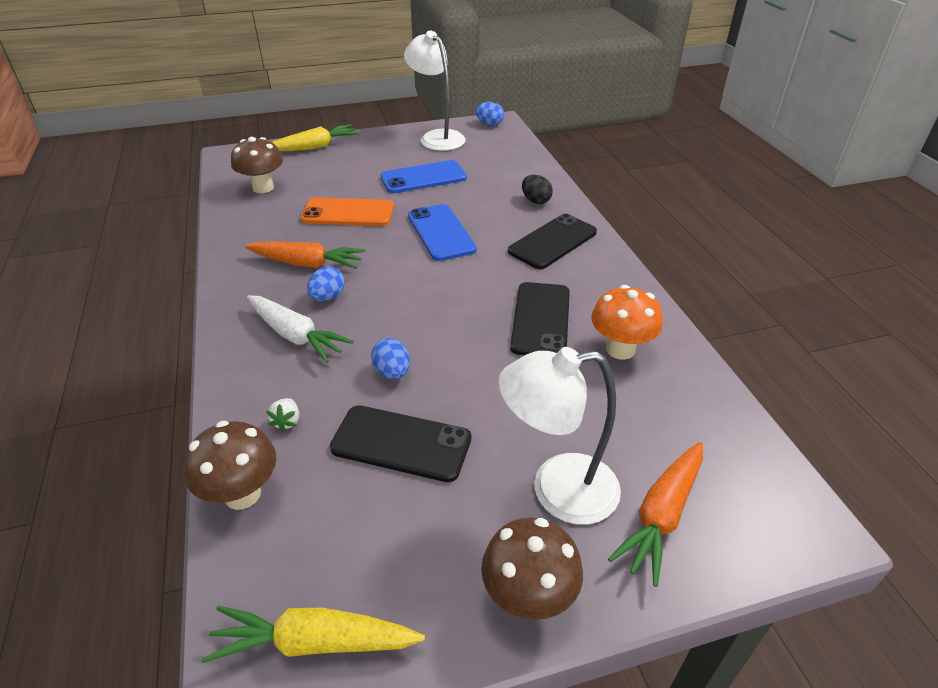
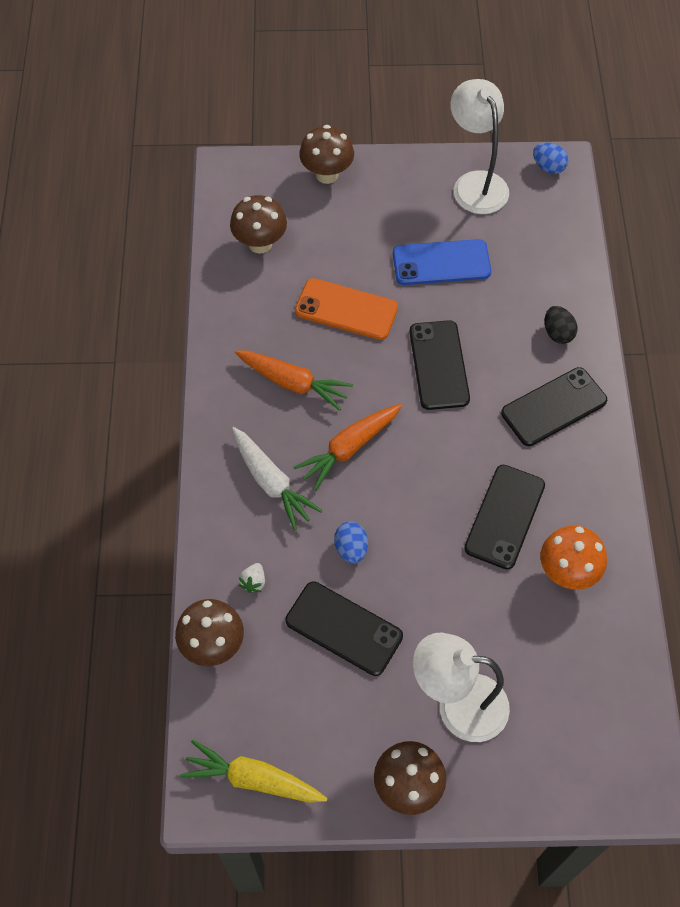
camera: 15 degrees right, 20 degrees up
yellow carrot [272,124,359,151] -> brown mushroom [299,125,354,184]
blue egg [307,266,345,301] -> none
blue phone [408,204,477,261] -> black phone [409,320,470,410]
orange carrot [608,442,703,587] -> orange carrot moved to [293,404,402,490]

